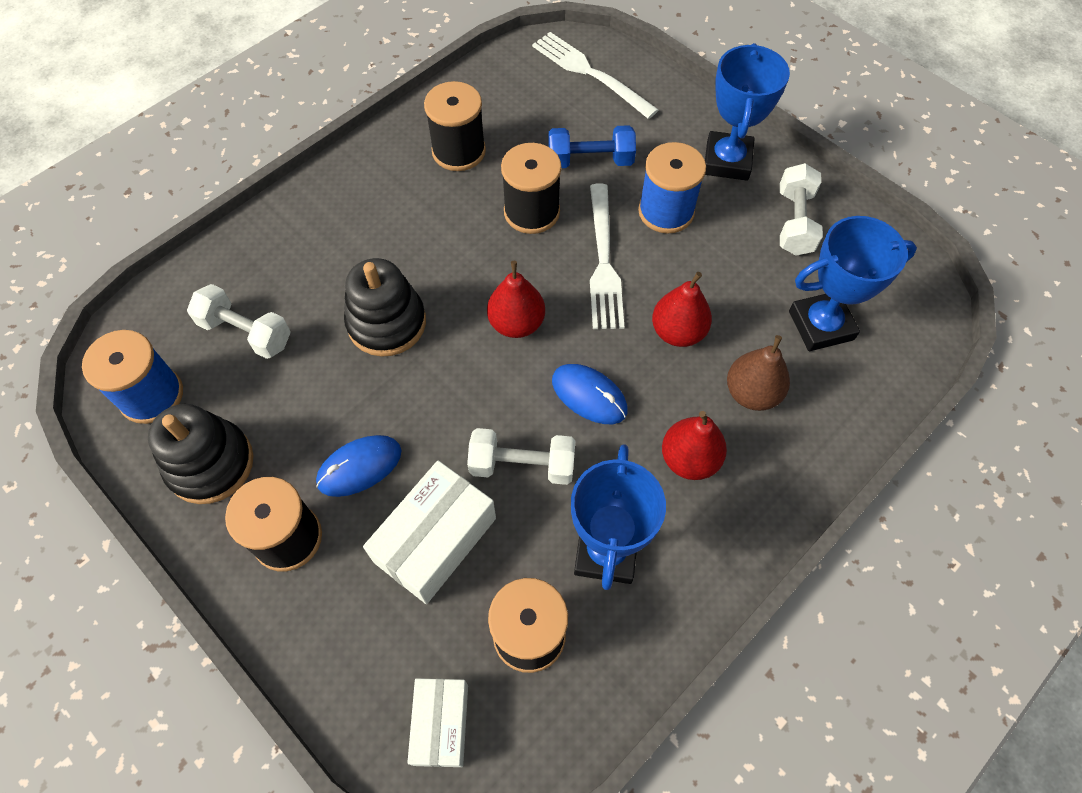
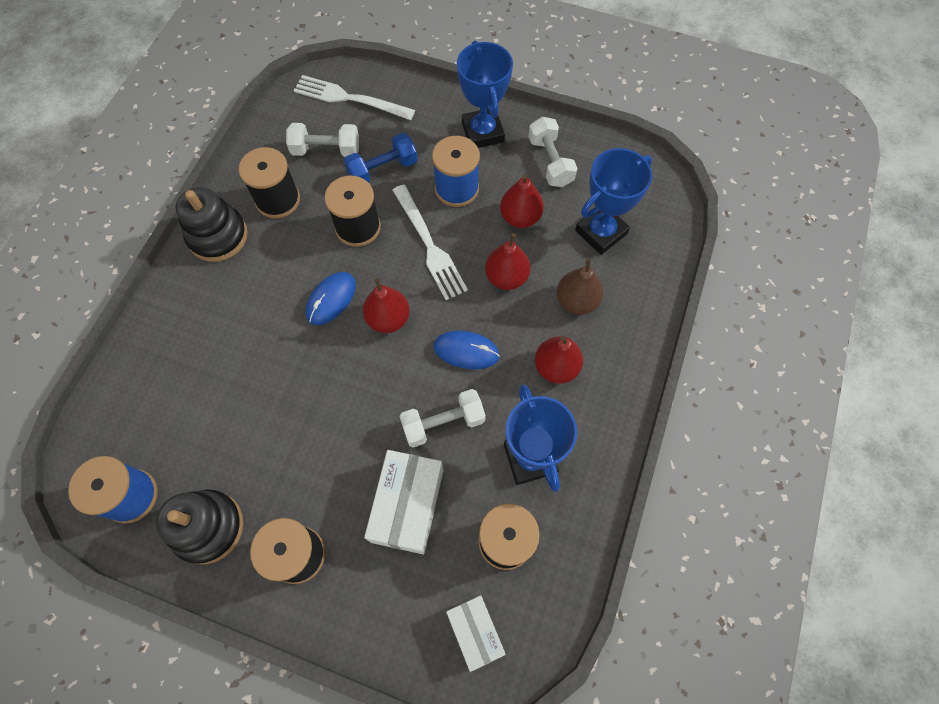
camera: 25 degrees left, 5 degrees up
white dumbbell [187,284,291,359] -> white dumbbell moved to [286,123,359,157]
blue mouse [316,435,402,497] -> blue mouse moved to [306,272,356,325]
black stacking toy [344,258,426,357] -> black stacking toy moved to [176,187,248,262]
none -> red pear [500,174,544,228]

